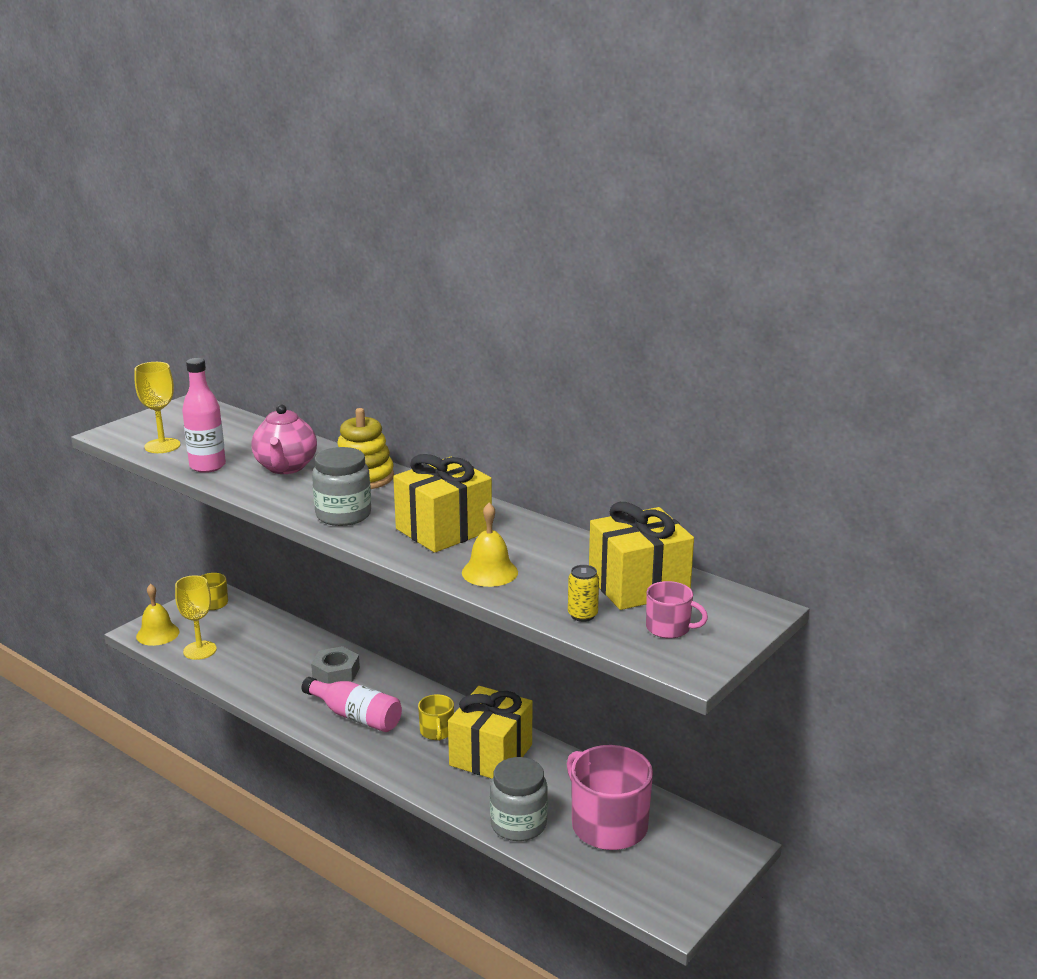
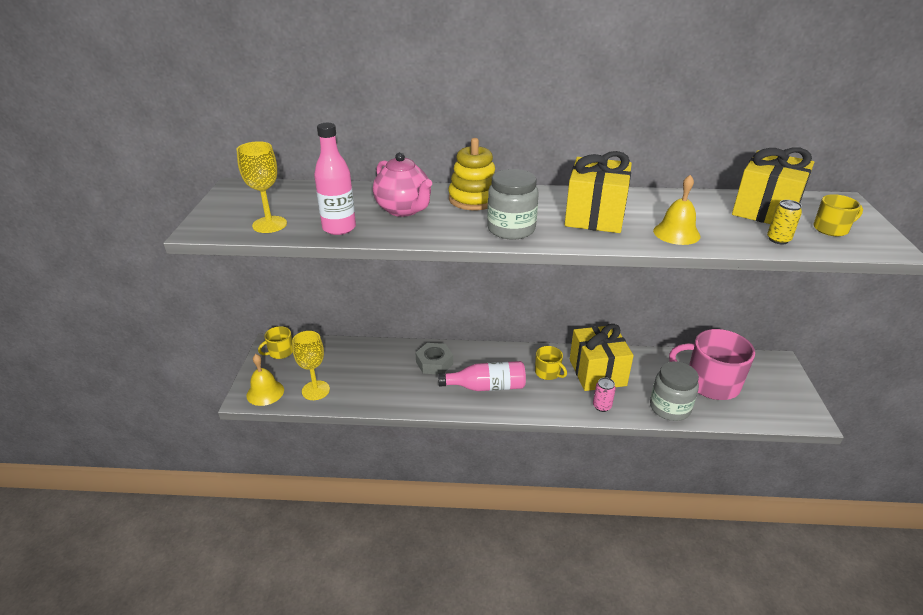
camera: 35 degrees left, 10 degrees up
pink mug [646,581,708,639] -> yellow mug [813,194,863,236]
none -> pink can [593,377,616,412]

